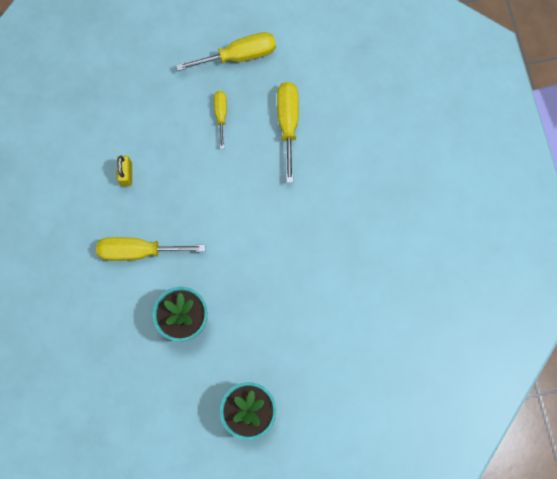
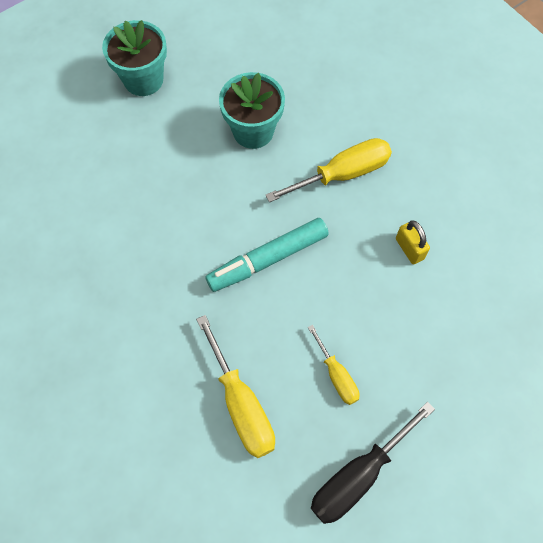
camera: 155 degrees right, 10 degrees down
yellow screwdriver [176,32,276,71] -> black screwdriver [311,402,435,524]
none -> turquoise marker [205,218,329,292]

